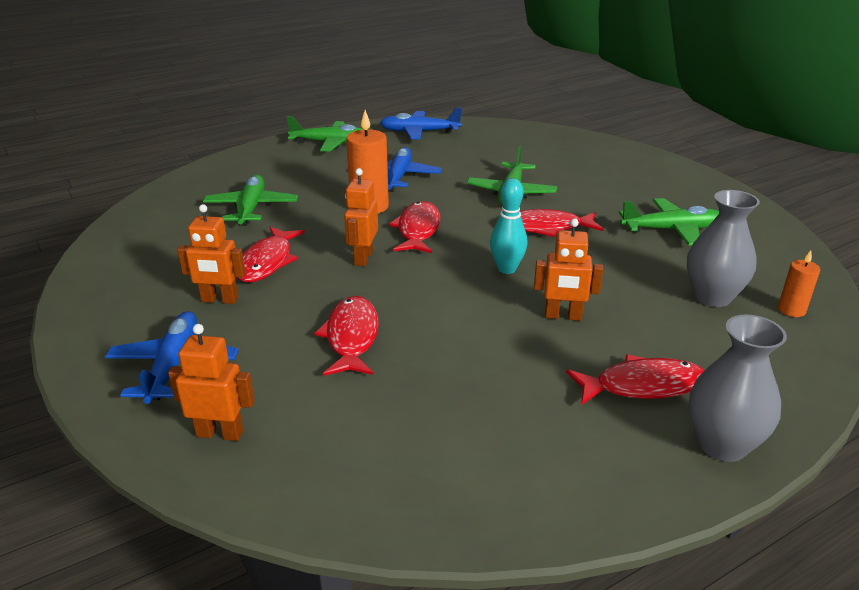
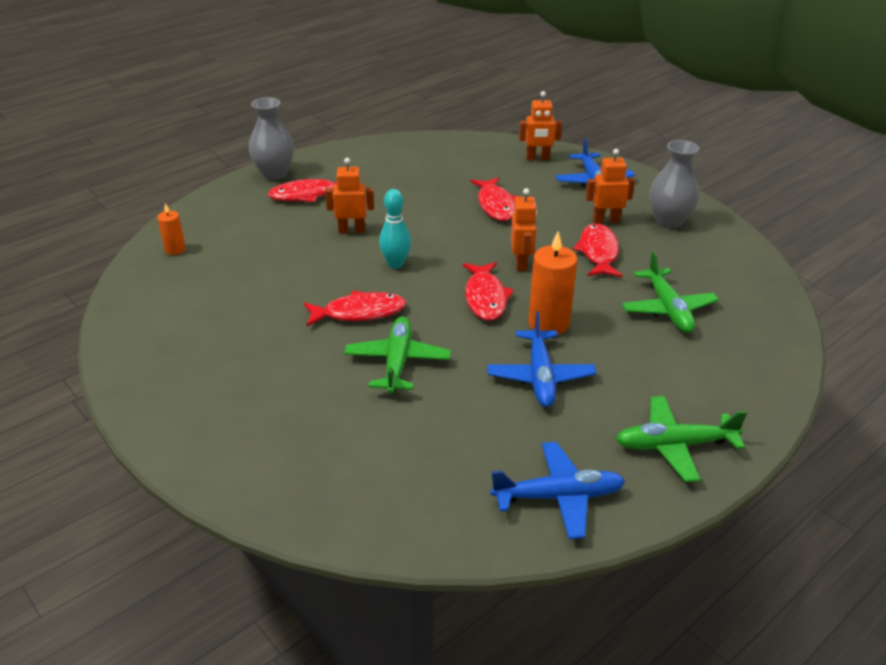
camera: 170 degrees right, 5 degrees up
green plane [619,198,719,246] -> none
grey vase [687,190,760,307] -> grey vase moved to [649,140,699,228]

